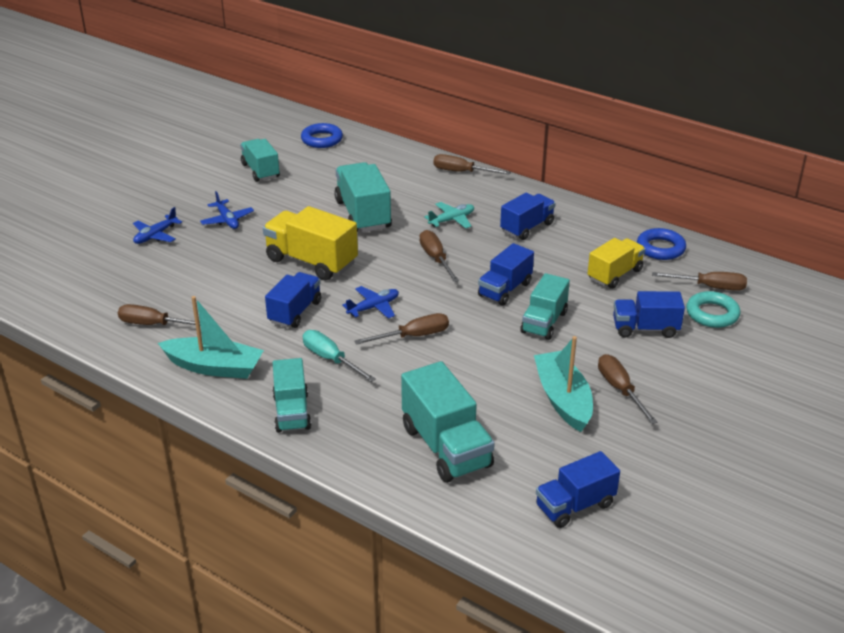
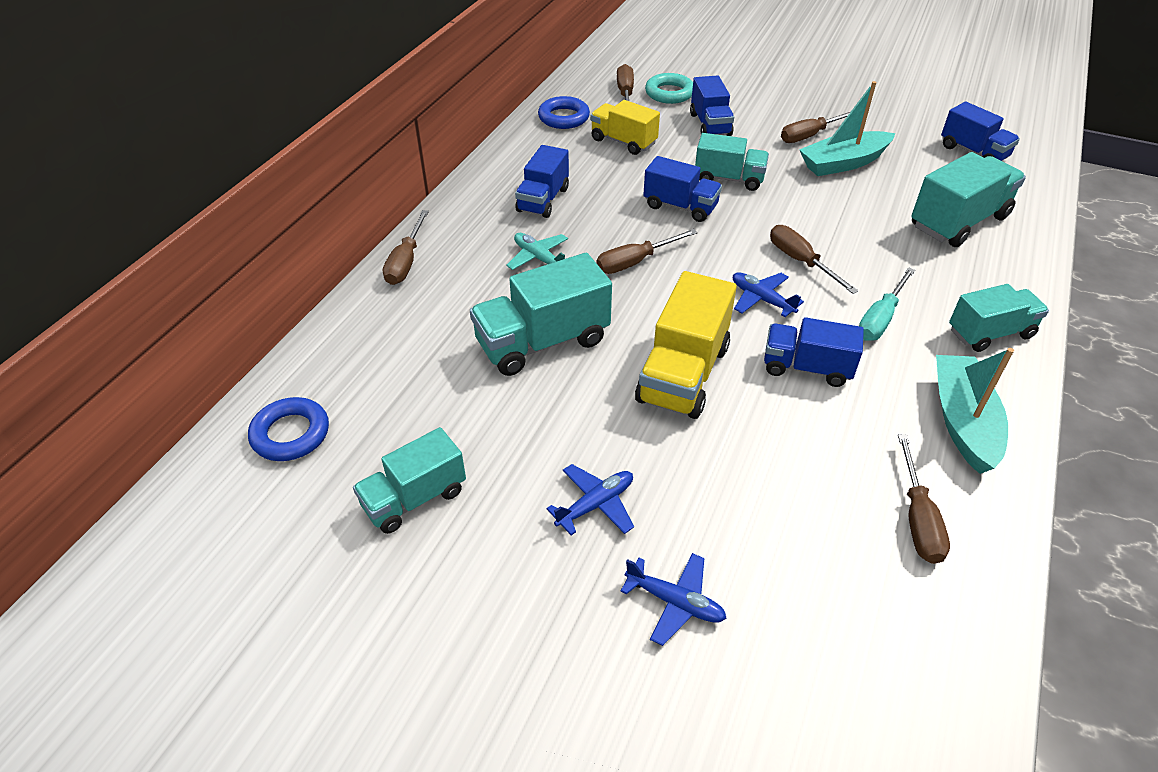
camera: 100 degrees left, 10 degrees up
blue truck [500,193,556,240] -> blue truck turned 105 degrees counterclockwise [515,145,569,218]

